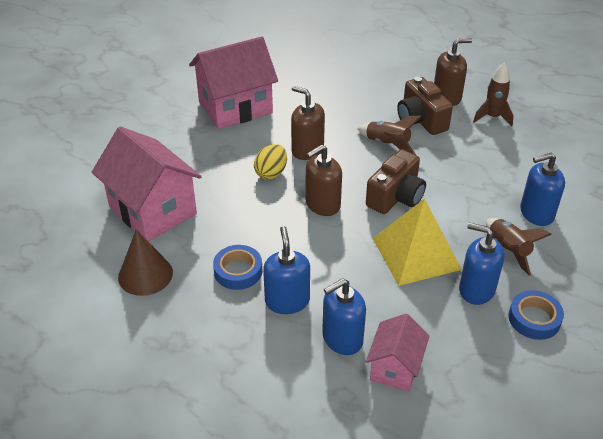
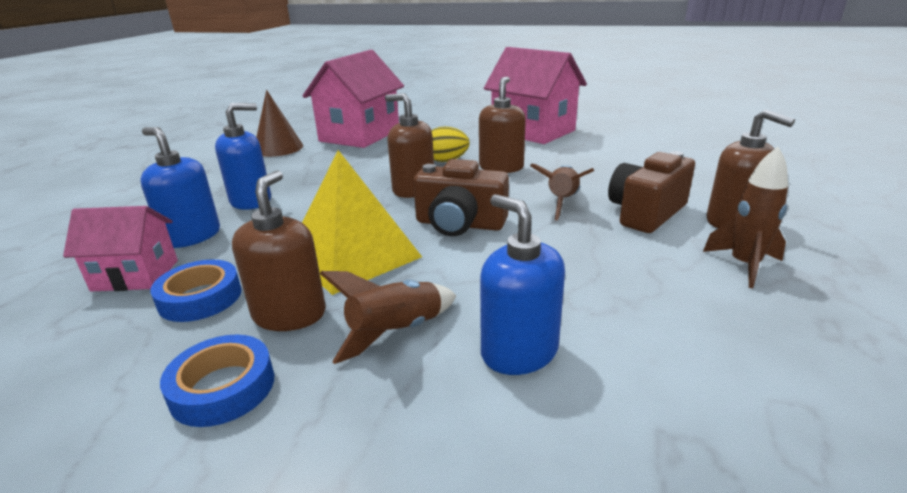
camera: 70 degrees right, 15 degrees down
blue tape [213,245,262,290] -> blue tape moved to [151,260,242,322]
blue soap dispenser [459,223,505,305] -> brown soap dispenser [232,170,326,331]

